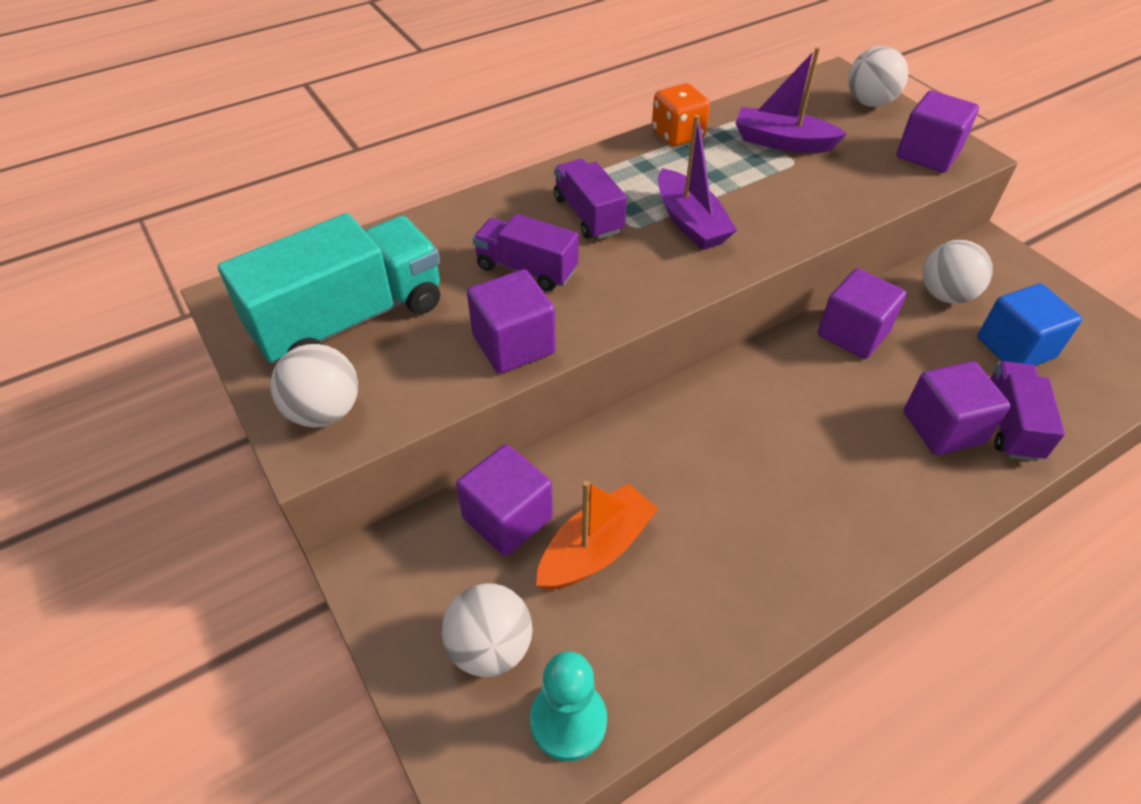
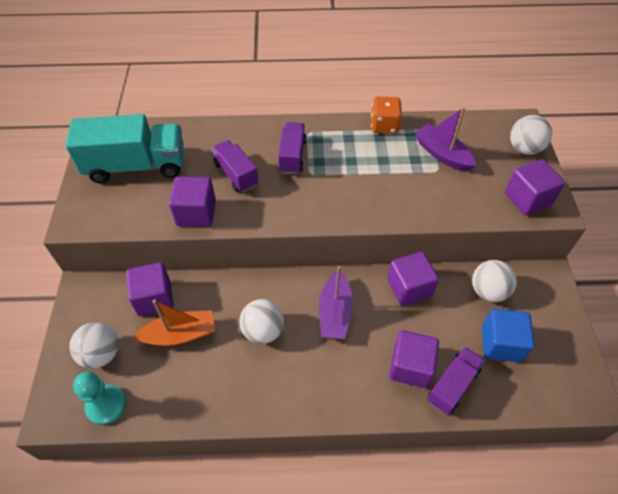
camera: 30 degrees right, 5 degrees up
white ball [270,344,358,428] -> white ball moved to [239,299,284,344]
purple boat [658,115,737,250] -> purple boat moved to [319,266,353,339]

